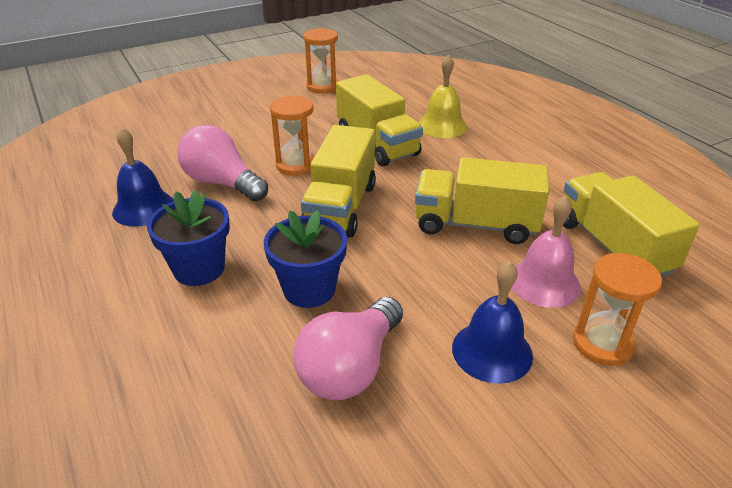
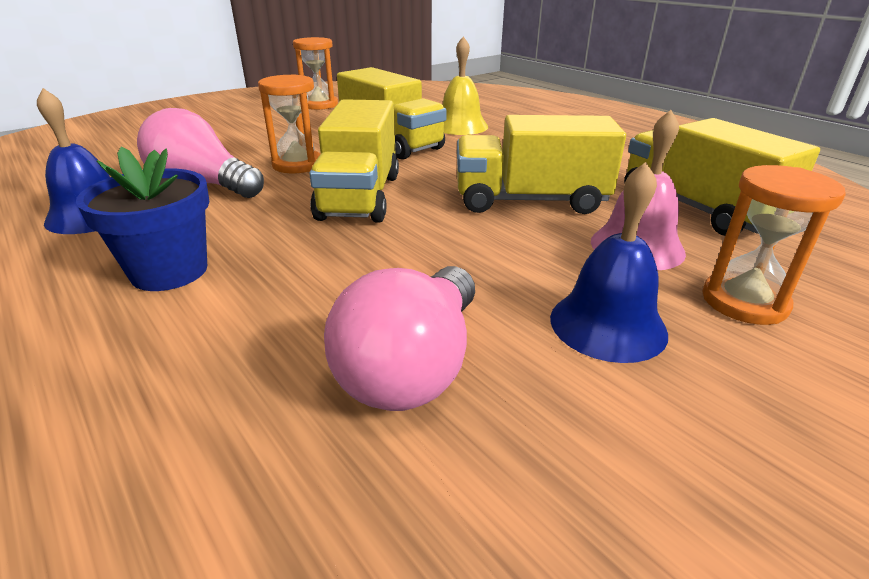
camera: 10 degrees left, 5 degrees down
blue flower pot [264,210,347,308] -> none

